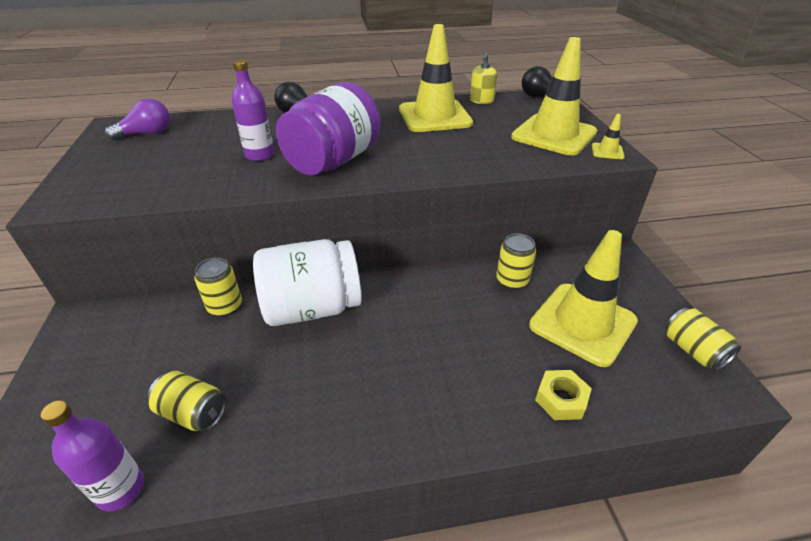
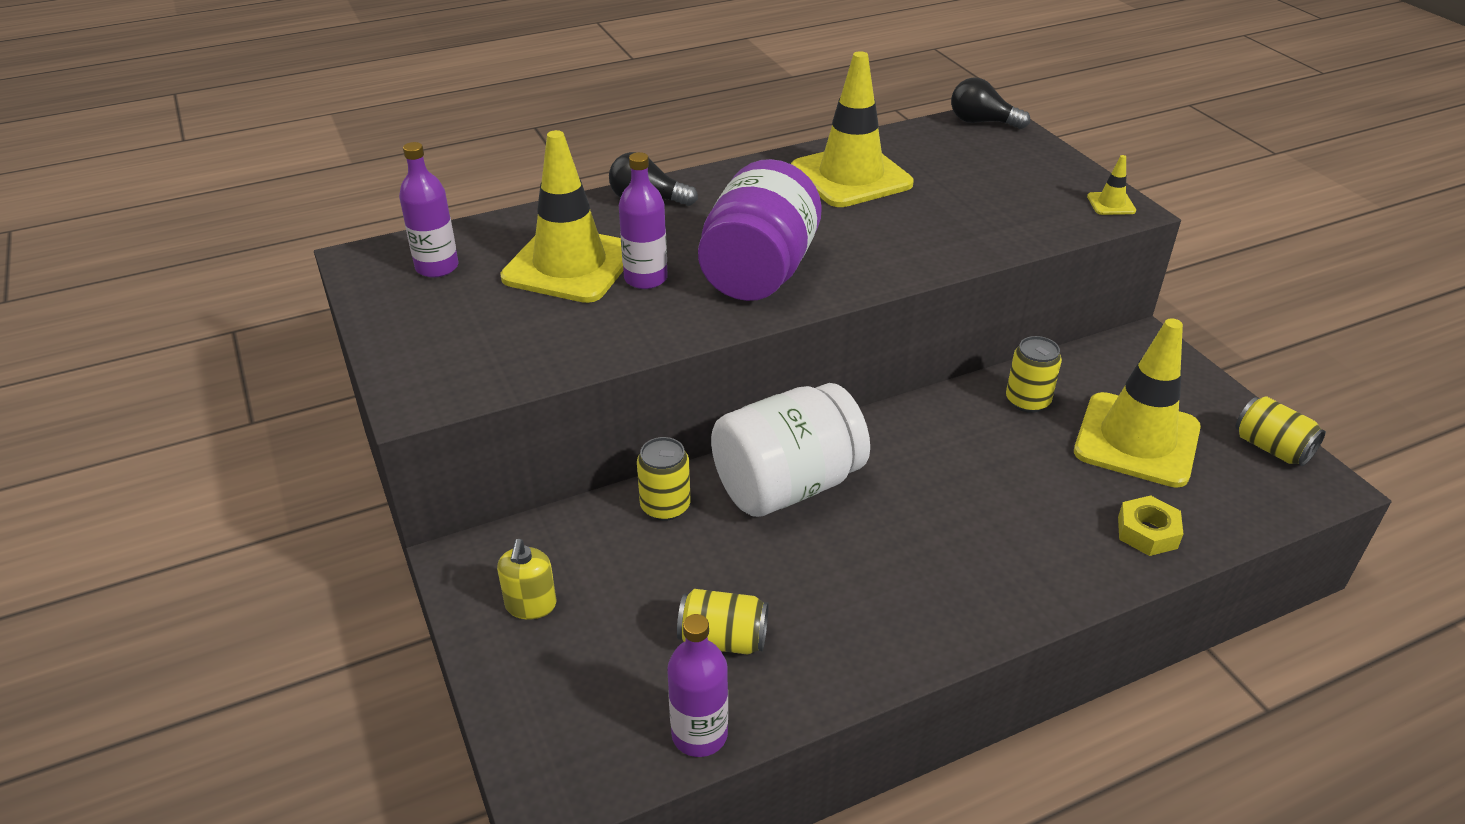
camera: 15 degrees left, 0 degrees up
purple light bulb [105,99,170,140] -> purple bottle [399,142,458,278]
yellow soap dispenser [470,53,497,104] -> yellow soap dispenser moved to [497,539,557,620]
yellow traffic cone [511,37,597,156] -> yellow traffic cone moved to [500,130,623,303]

